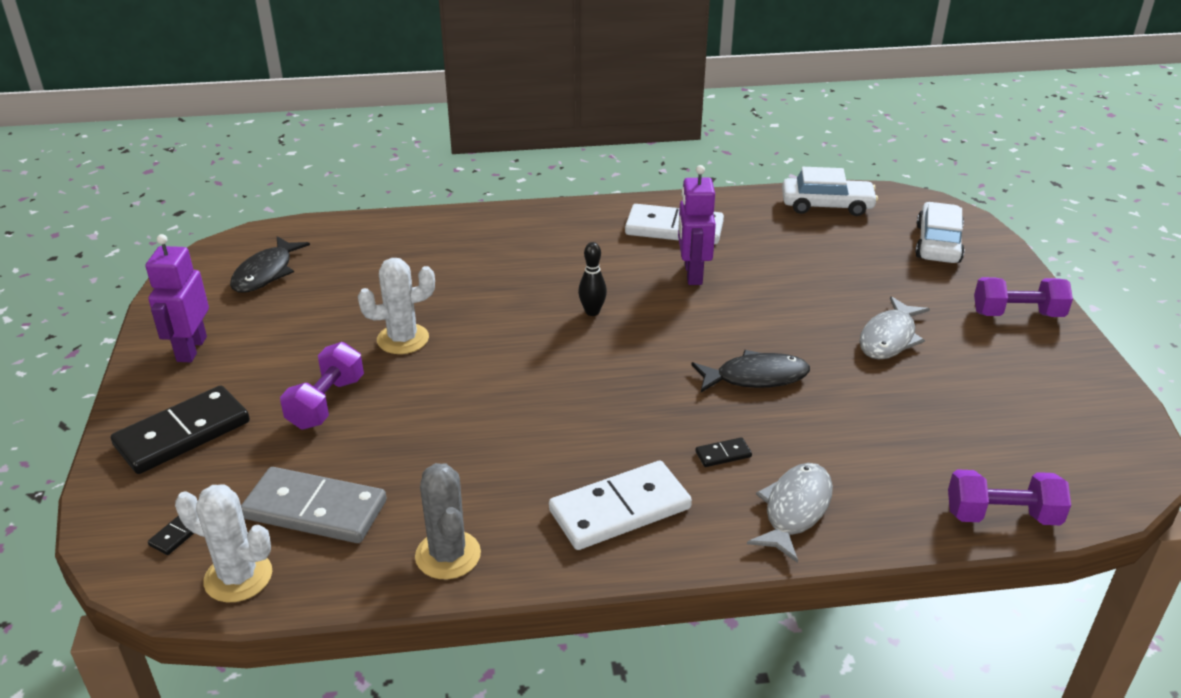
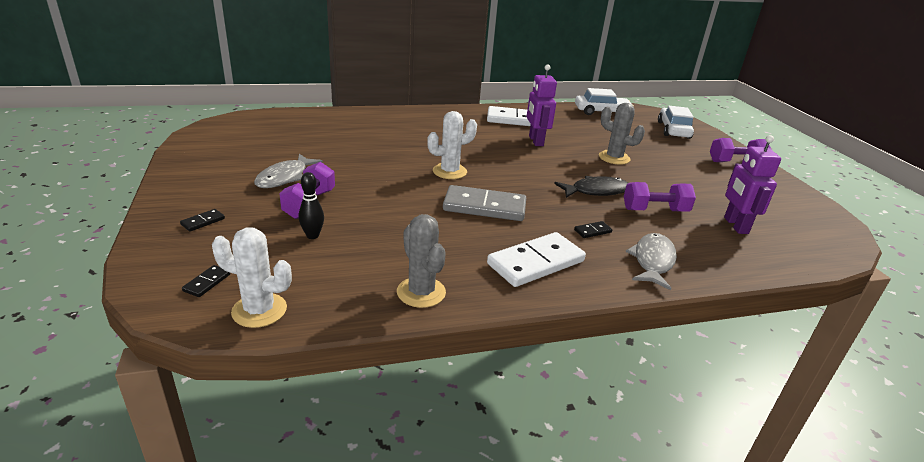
camera: 10 degrees left, 5 degrees down
black domino [111,385,250,474] -> black domino [180,209,225,232], size x0.42
purple robot [146,234,209,363] -> purple robot moved to [724,135,781,234]
black fish [230,236,310,293] -> none
grey domino [241,467,386,543] -> grey domino moved to [443,185,526,221]
white cactus [358,258,435,354] -> white cactus moved to [427,111,477,179]
black bowling pin [578,242,607,316] -> black bowling pin moved to [299,172,324,239]
grey fish [859,296,930,360] -> grey fish moved to [254,154,323,188]
purple dumbbell [948,469,1071,525] -> purple dumbbell moved to [624,182,696,212]
none -> grey cactus [599,103,645,165]

